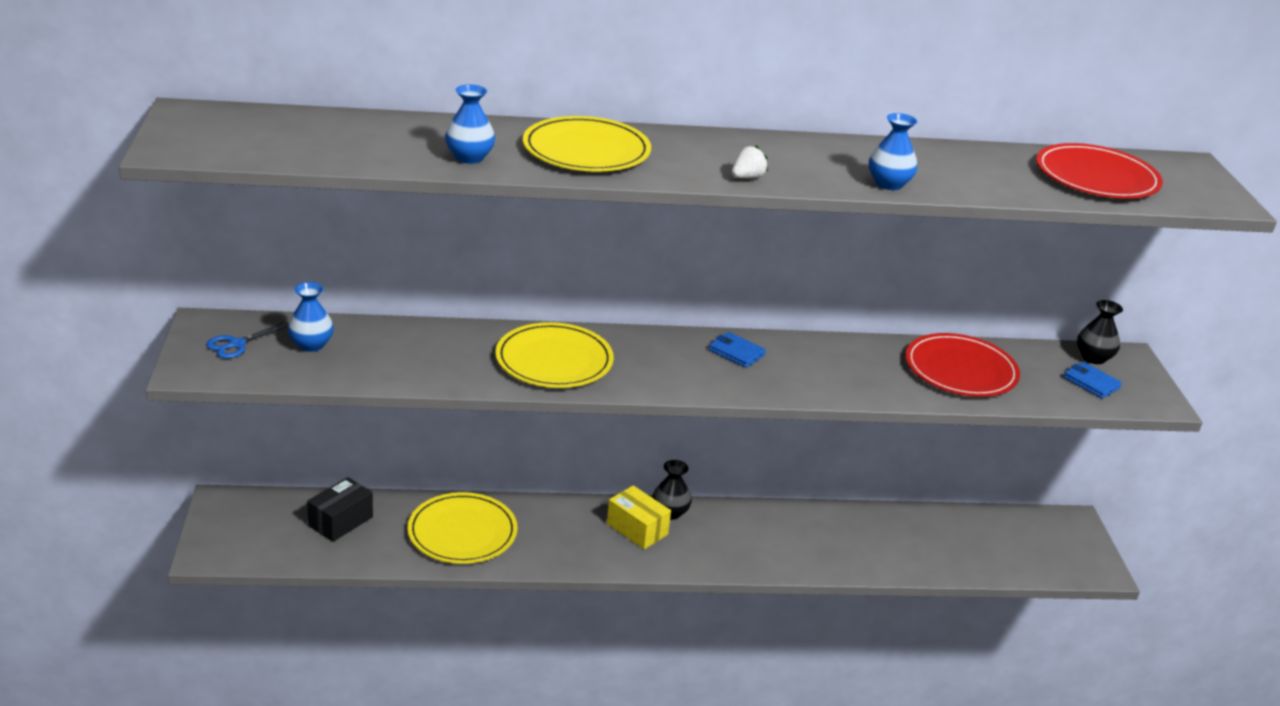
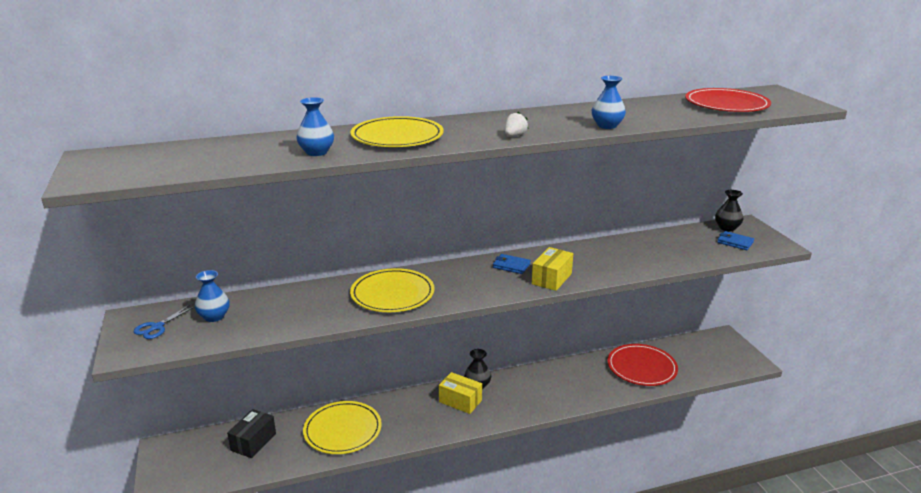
camera: 10 degrees left, 5 degrees down
red plate [906,333,1020,397] -> red plate moved to [607,344,678,386]
none -> yellow box [532,247,573,291]

